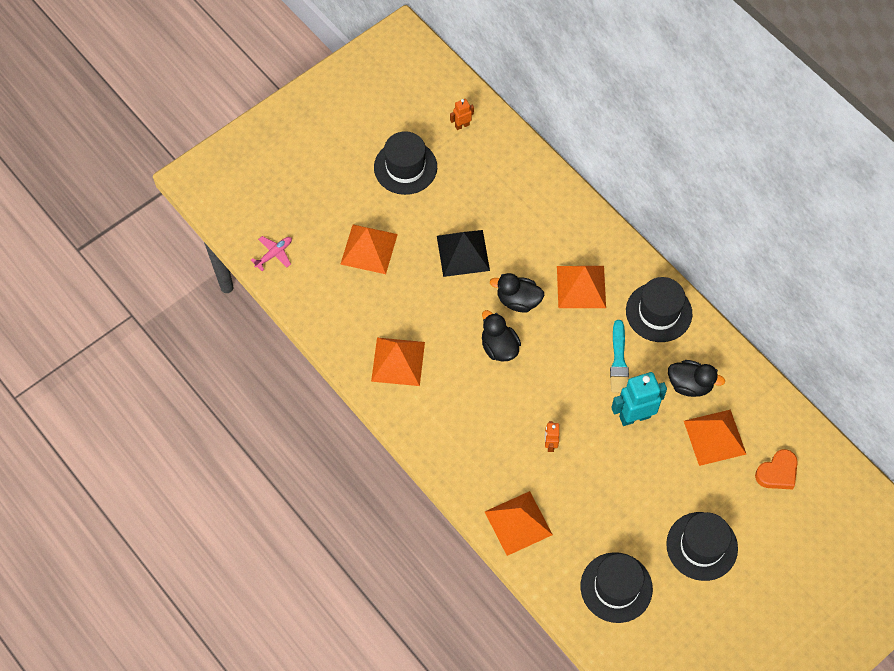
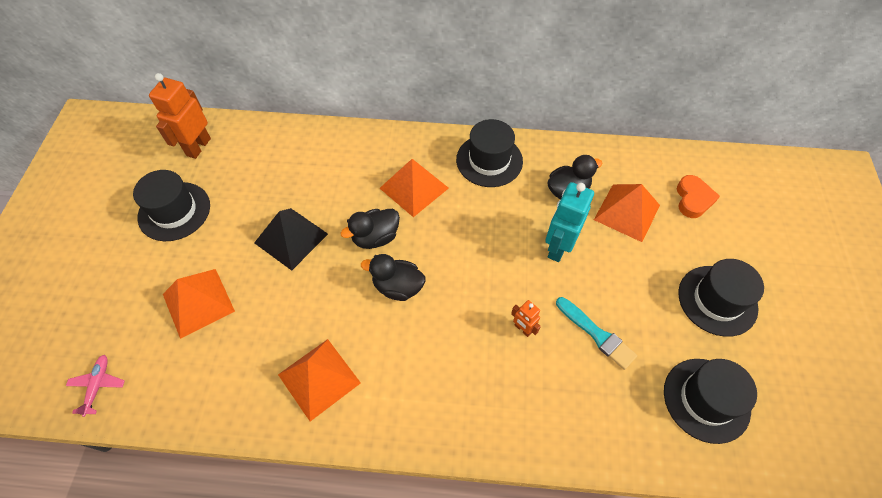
camera: 45 degrees left, 5 degrees down
orange robot [450,99,474,130] -> orange robot [149,73,211,159], size x1.94
orange pyramid [485,491,553,556] -> none
turquoise brush [610,320,629,393] -> turquoise brush moved to [556,297,637,370]

